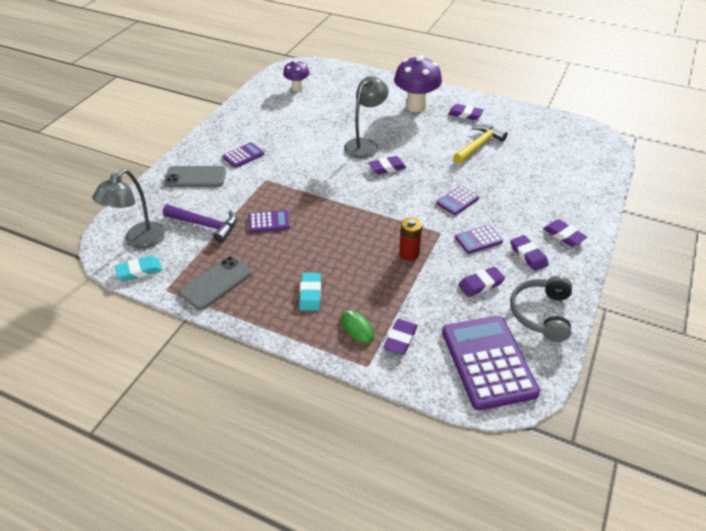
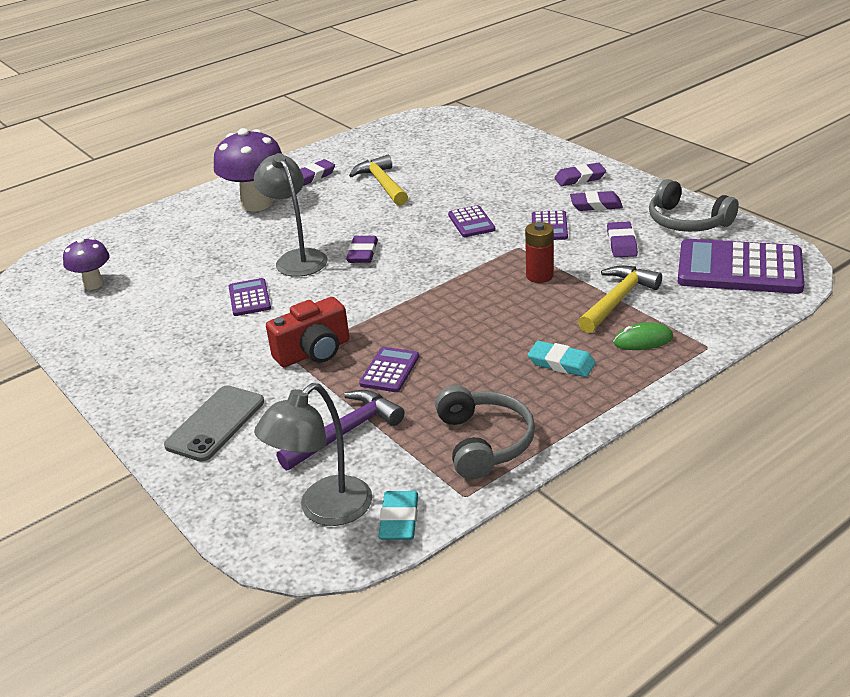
camera: 60 degrees left, 10 degrees down
grey lamp [92,169,166,249] -> grey lamp turned 75 degrees clockwise [254,383,372,526]
grey phone [179,256,252,310] -> grey headphones [435,385,535,479]
purple calculator [223,142,264,168] -> purple calculator moved to [229,278,271,316]
purple eraser [383,319,418,355] -> none
none -> red camera [266,297,349,367]
none -> yellow hammer [578,265,662,333]

